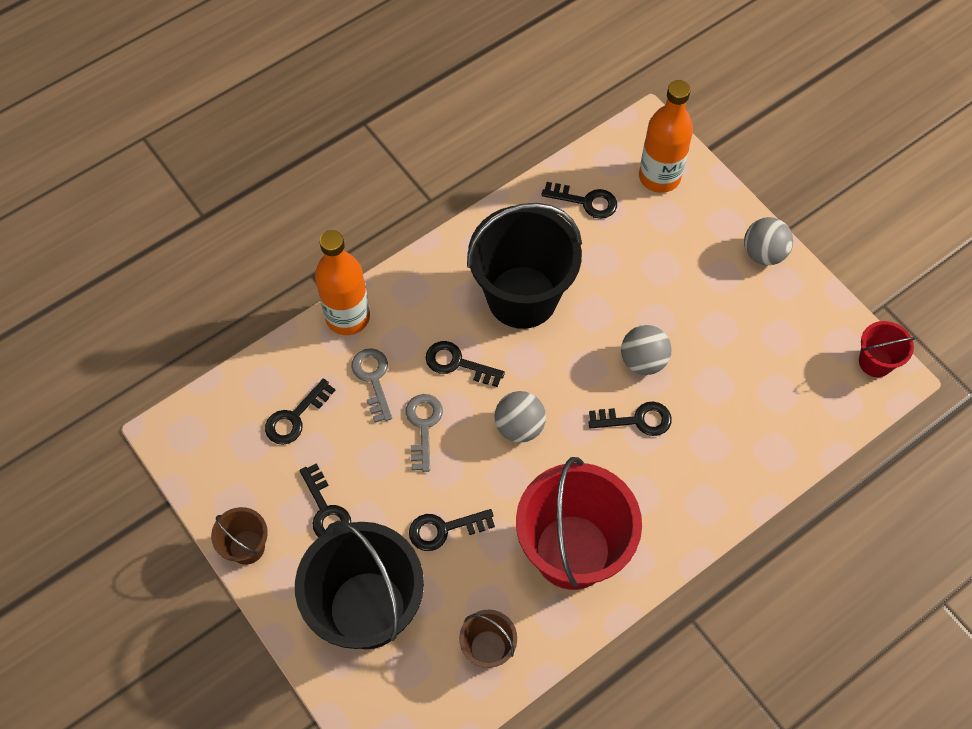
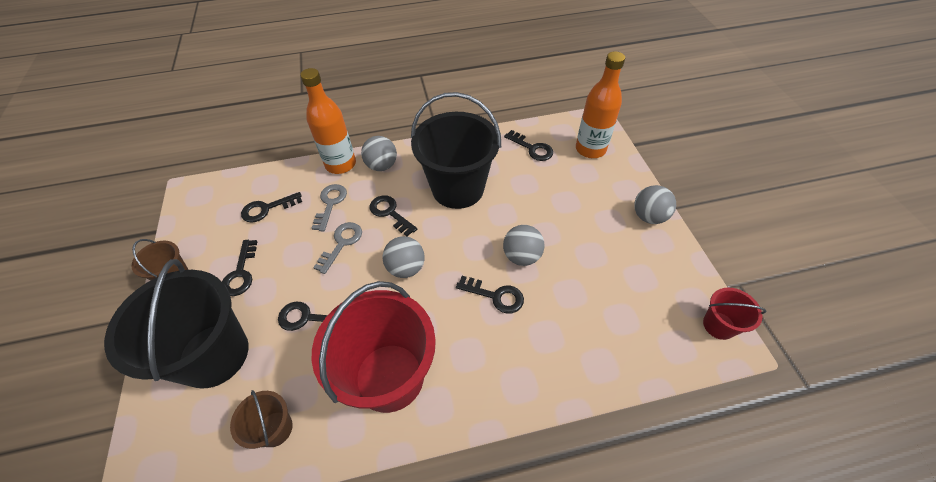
camera: 25 degrees right, 10 degrees down
none -> grey ball [361,136,397,171]

